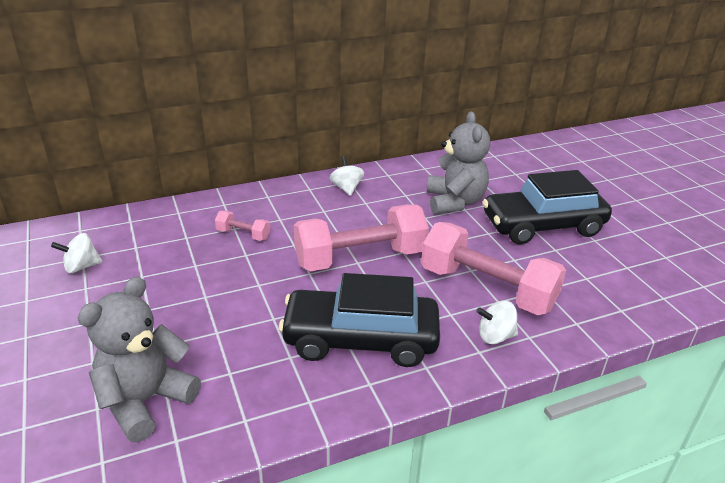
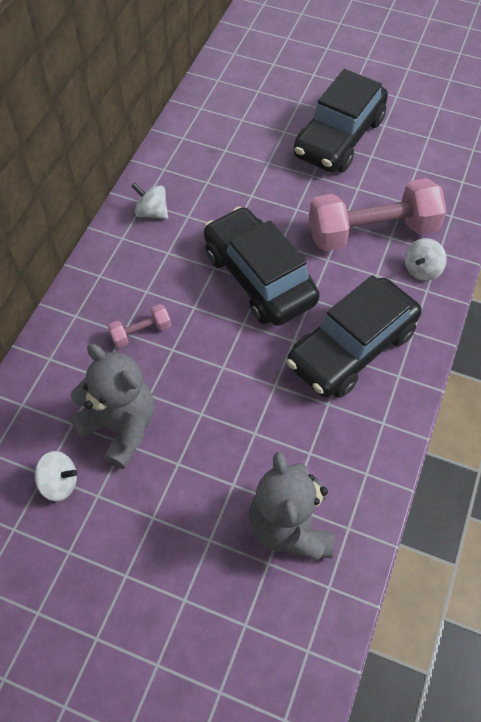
camera: 45 degrees left, 25 degrees up
white spinning top [51,233,102,273] -> white spinning top turned 105 degrees counterclockwise [35,451,77,501]
pink dumbbell [294,204,429,271] -> black car [204,207,320,326]
grey teddy bear [427,111,490,214] -> grey teddy bear moved to [70,344,154,469]

